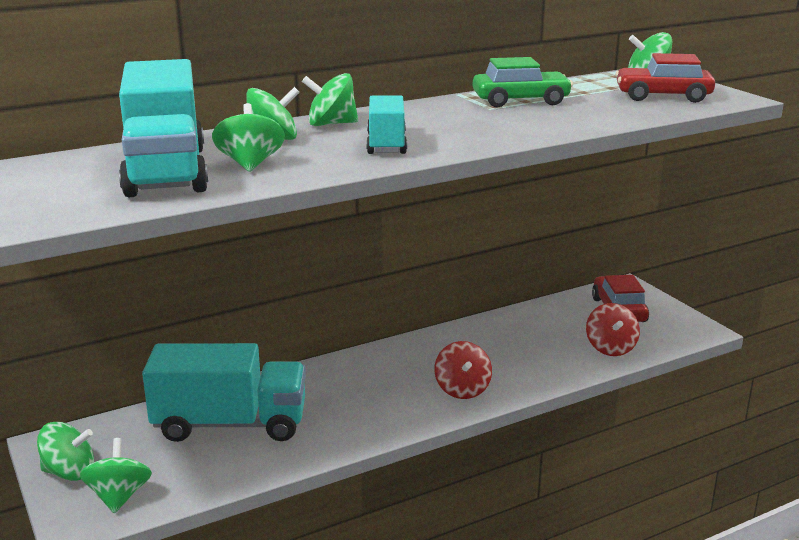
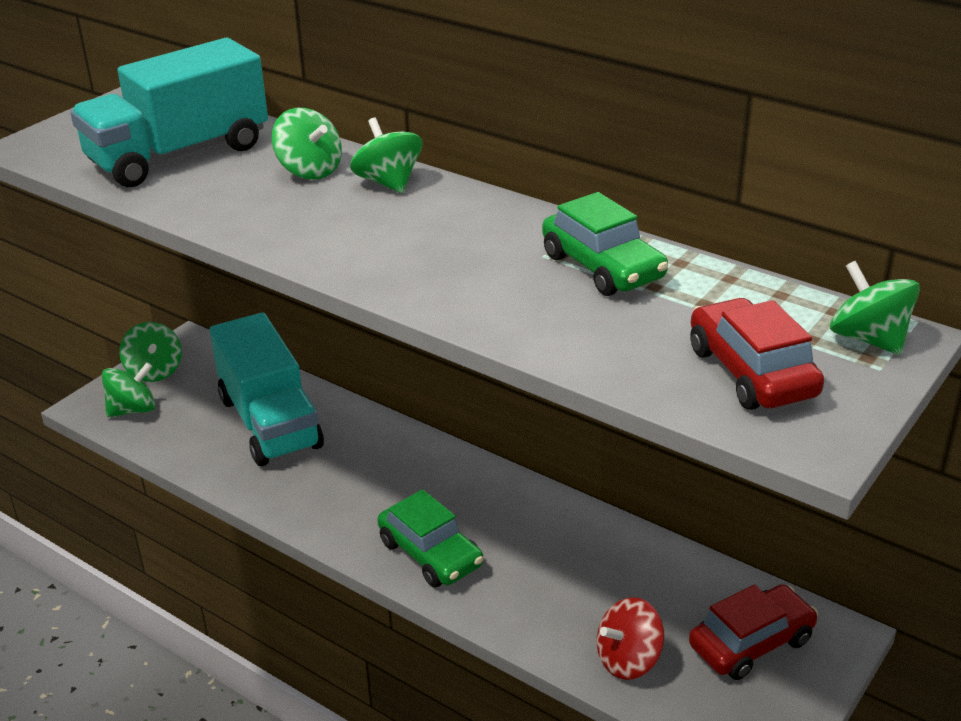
camera: 65 degrees right, 10 degrees up
green spinning top [212,103,285,172] -> none
turquoise truck [366,95,407,154] -> none
red spinning top [434,341,492,399] -> green car [377,489,483,587]

